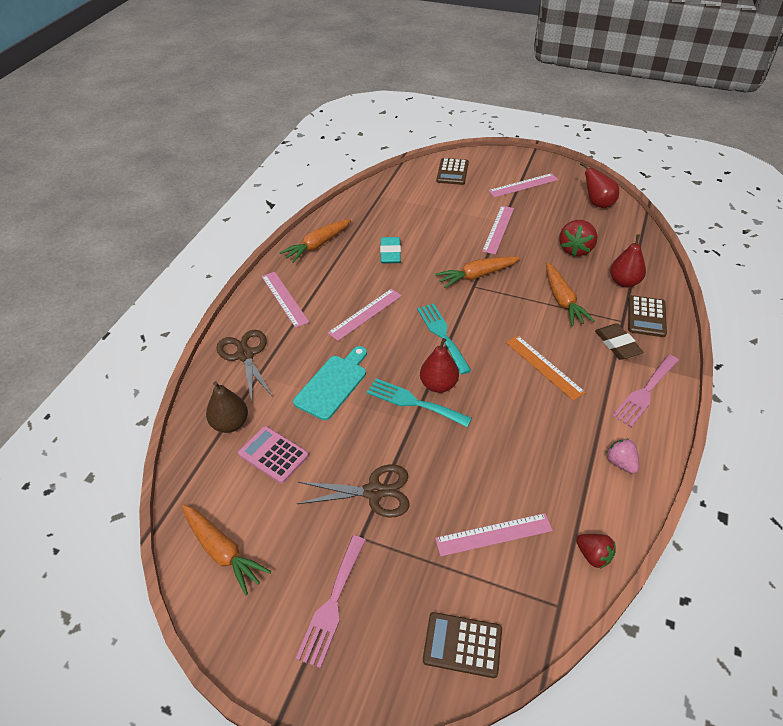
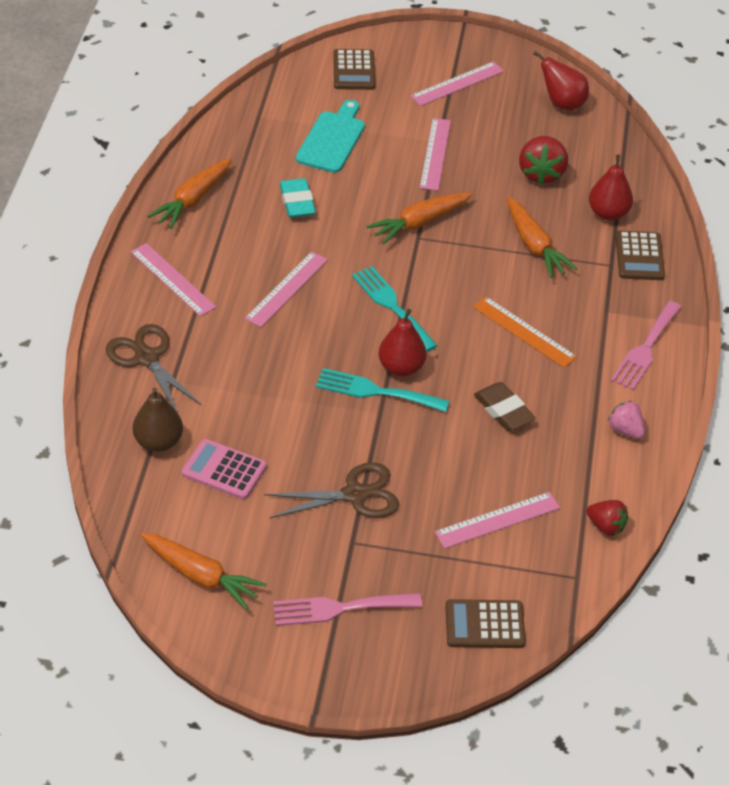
camera: 15 degrees left, 0 degrees up
turquoise cutting board [293,346,367,420] -> turquoise cutting board moved to [296,100,365,173]
pink fork [296,535,366,668] -> pink fork turned 75 degrees clockwise [273,593,422,626]
brown eraser [595,323,643,360] -> brown eraser moved to [474,382,536,431]

